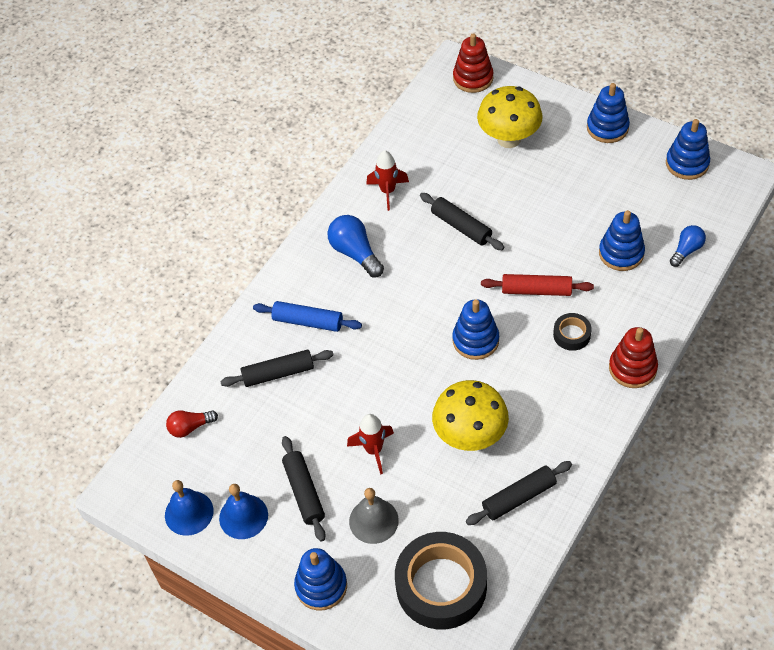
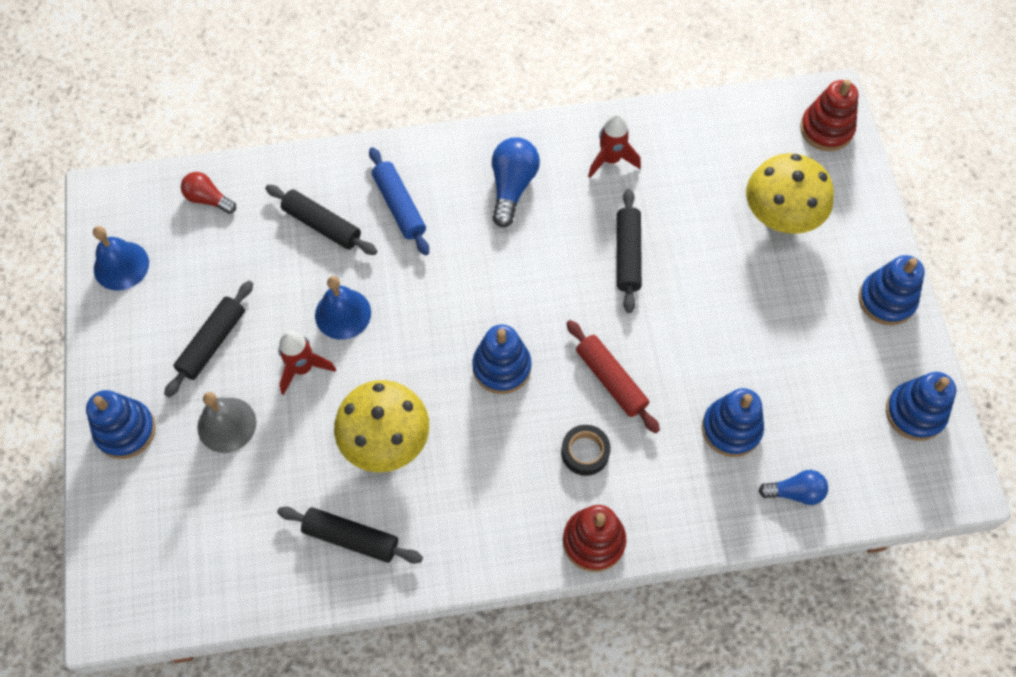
camera: 45 degrees right, 10 degrees up
blue bell [219,484,268,539] -> blue bell moved to [315,276,371,340]
black tape [395,532,487,630] -> none

